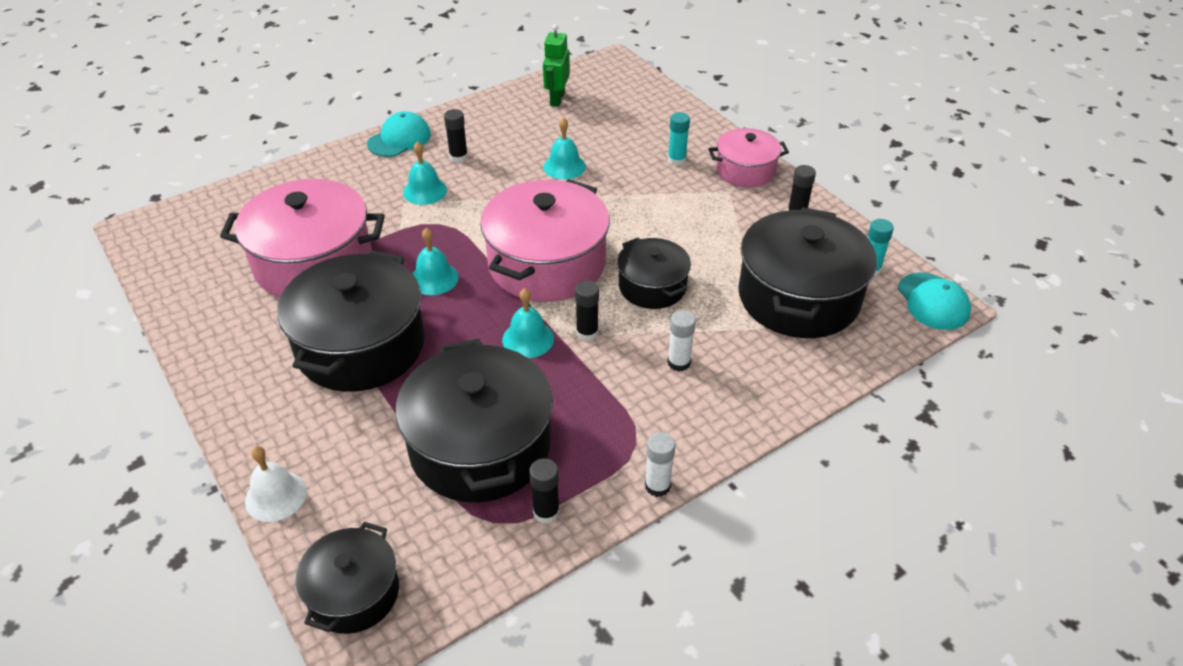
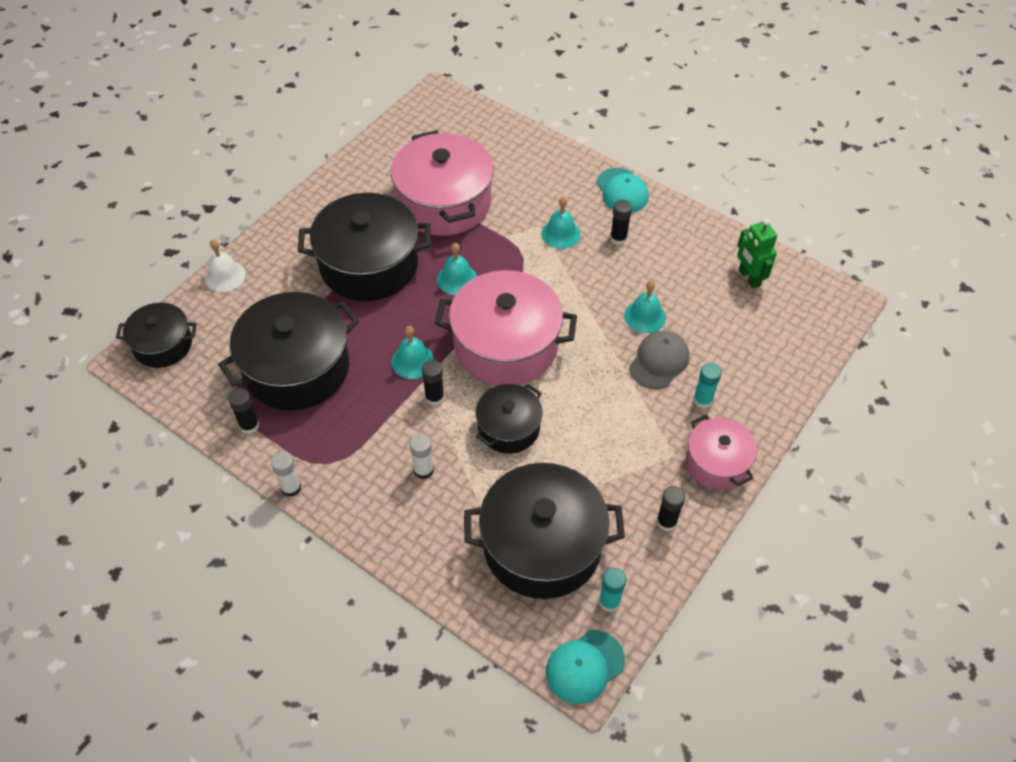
camera: 70 degrees right, 10 degrees up
turquoise cap [367,111,431,157] -> turquoise cap turned 45 degrees clockwise [596,168,649,213]
green robot [543,24,570,107] -> green robot turned 105 degrees counterclockwise [737,219,777,288]
none -> grey cap [629,331,689,389]

